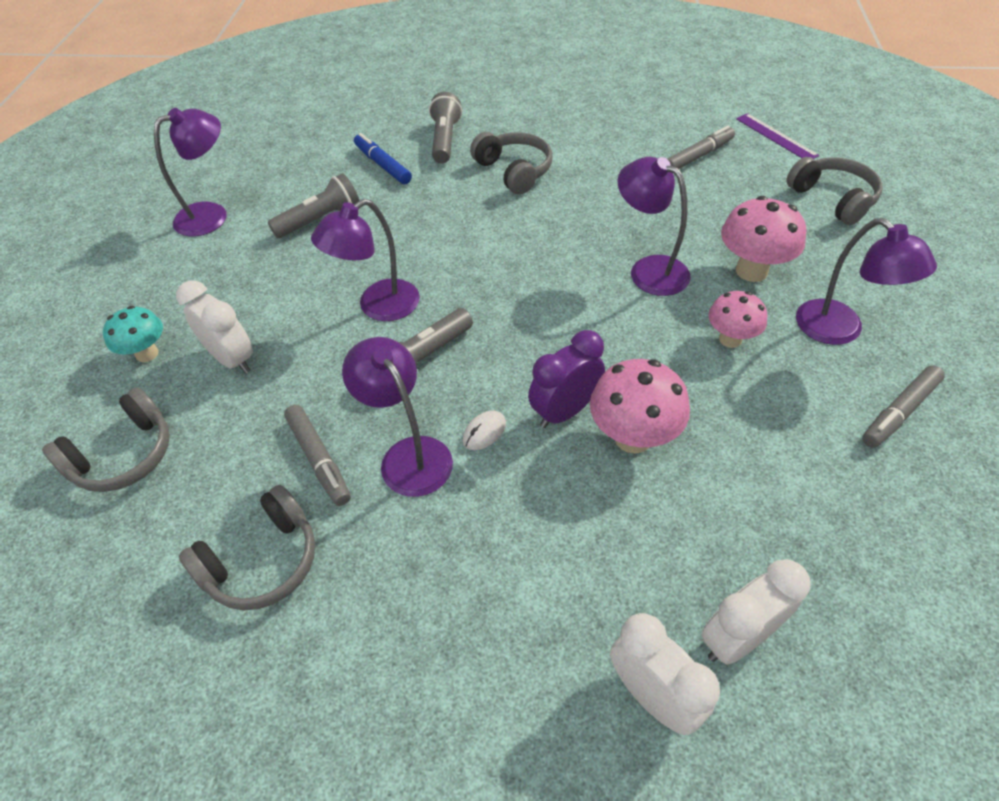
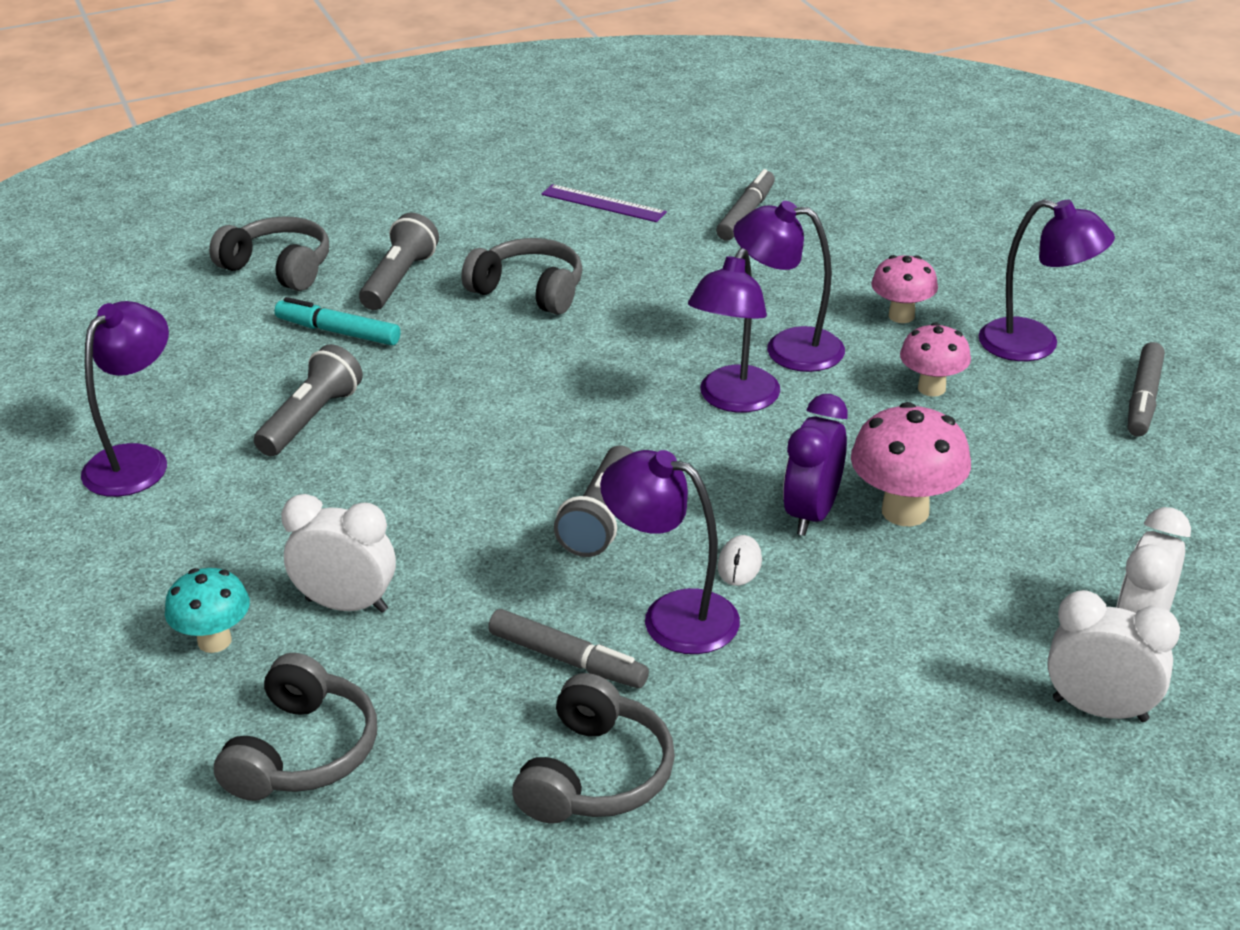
camera: 30 degrees left, 15 degrees down
purple lamp [311,199,420,321] -> purple lamp moved to [688,248,780,413]
blue marker [354,133,412,185] -> turquoise marker [274,297,400,345]
grey flashlight [429,92,462,163] -> grey flashlight turned 45 degrees clockwise [359,213,439,310]
pink mushroom [721,196,806,282] -> pink mushroom [871,255,938,323], size x0.65
purple ruler [736,113,819,159] -> purple ruler moved to [541,184,667,222]
grey headphones [786,157,883,225] -> grey headphones moved to [209,216,329,291]

